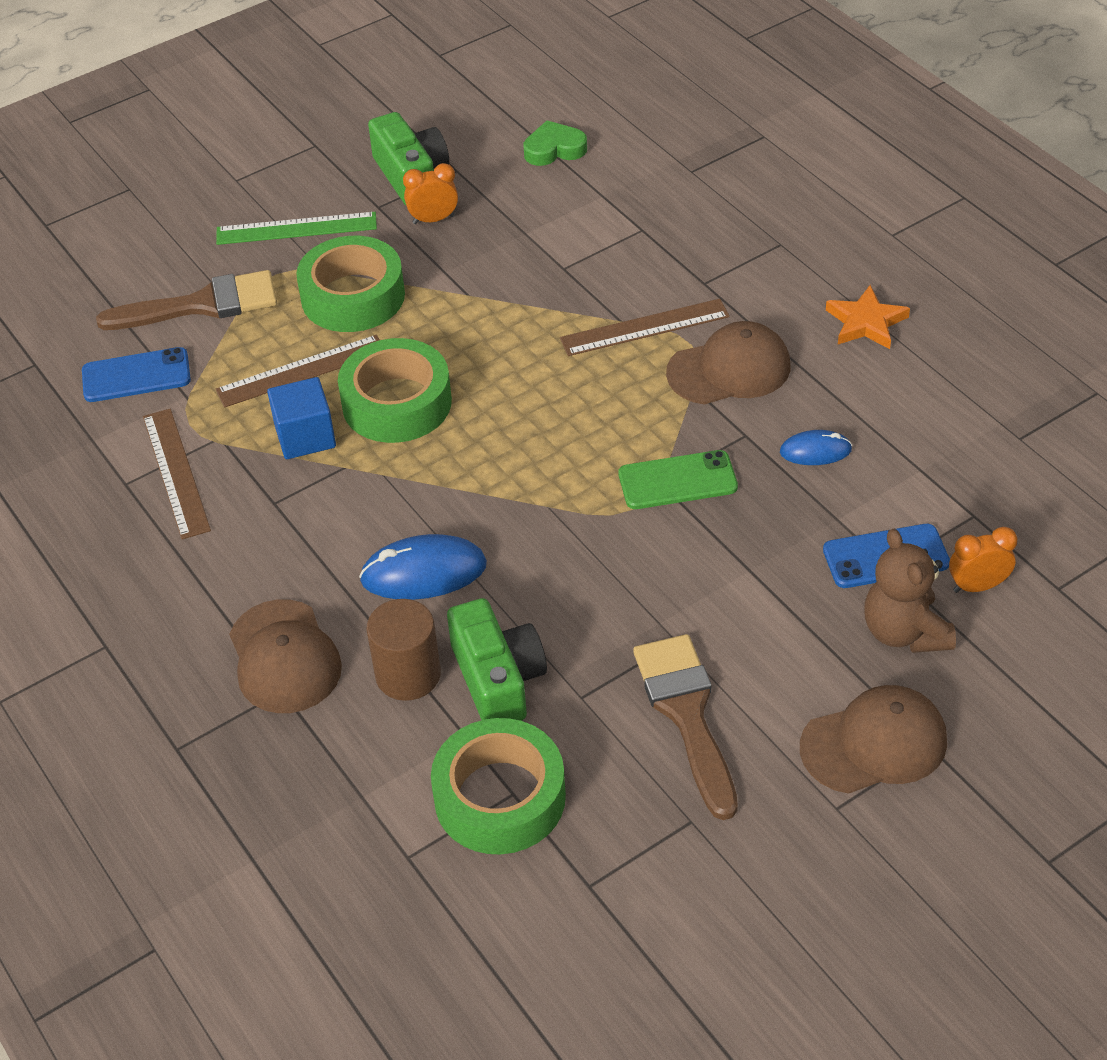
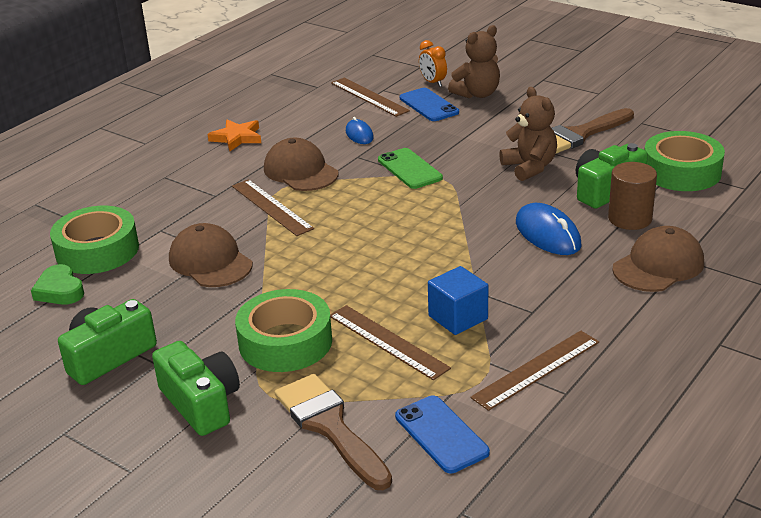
camera: 110 degrees left, 15 degrees down
green ruler [216,212,377,245] -> green camera [152,341,240,436]
green tape [338,338,452,443] -> green tape moved to [50,206,139,274]
orange clock [403,163,458,224] -> none
brown cap [800,685,947,794] -> brown cap moved to [169,223,253,287]
none -> brown ruler [331,78,410,117]
none -> brown teddy bear [499,87,557,181]

